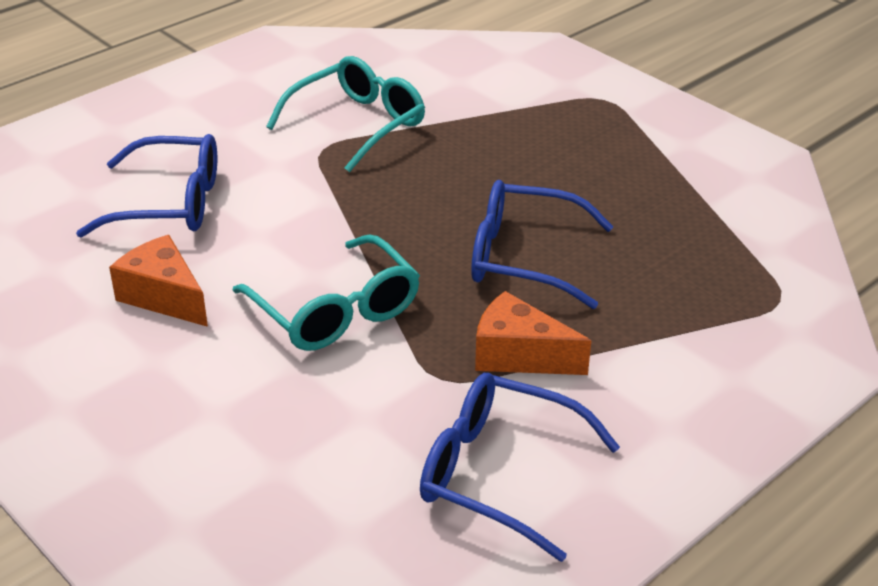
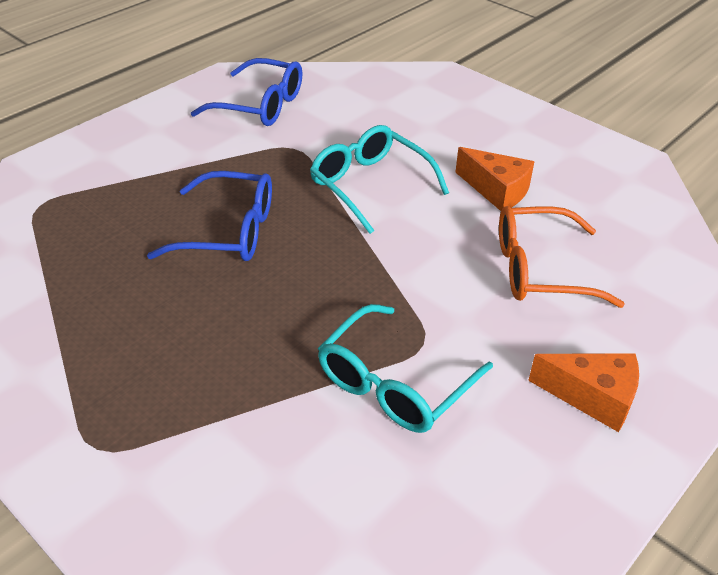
camera: 175 degrees right, 5 degrees up
blue glasses [76,134,217,238] -> orange glasses [499,206,625,308]
orange cheese [475,291,591,375] -> orange cheese moved to [528,353,639,432]

